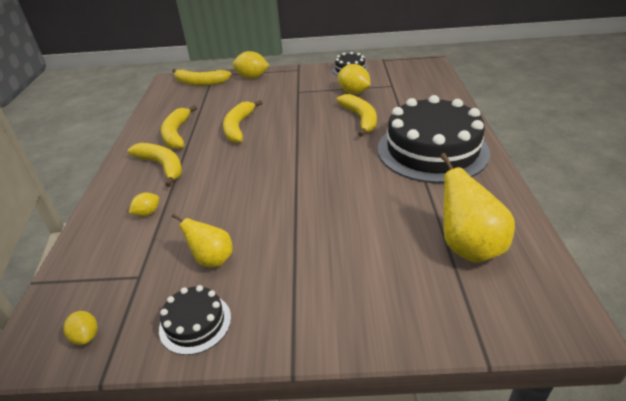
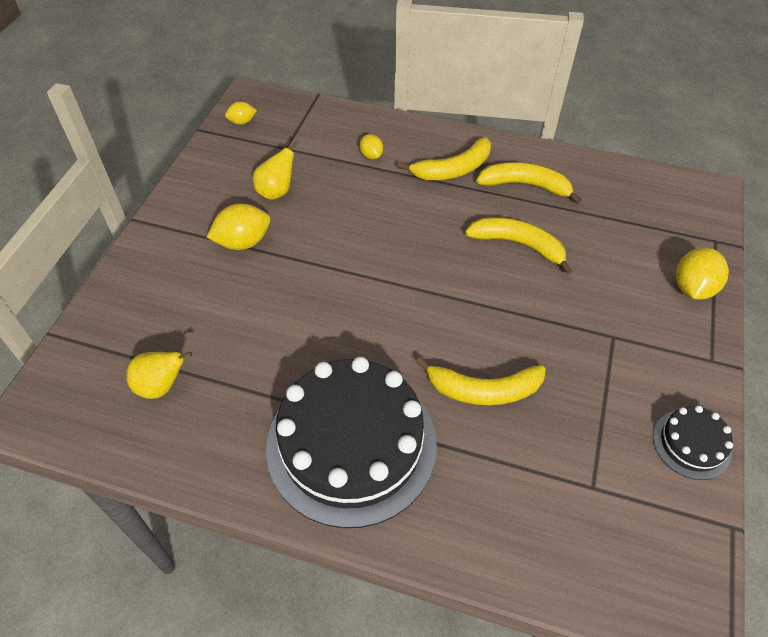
camera: 105 degrees right, 15 degrees up
black cake [159,285,231,355] -> none
yellow banana [172,69,232,86] -> none
yellow lemon [338,64,370,94] -> yellow lemon moved to [207,204,270,250]
yellow pear [440,153,515,263] -> yellow pear [126,352,192,399], size x0.63

